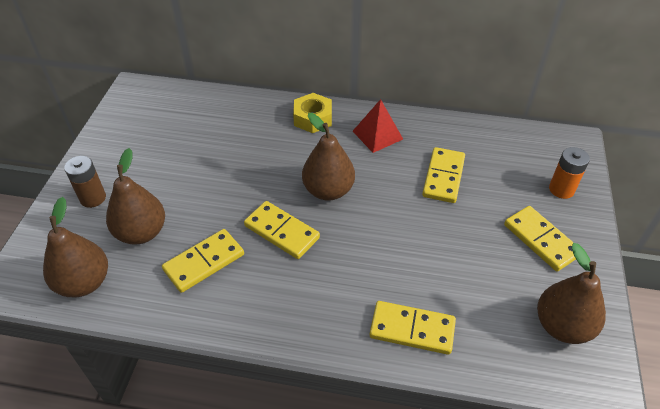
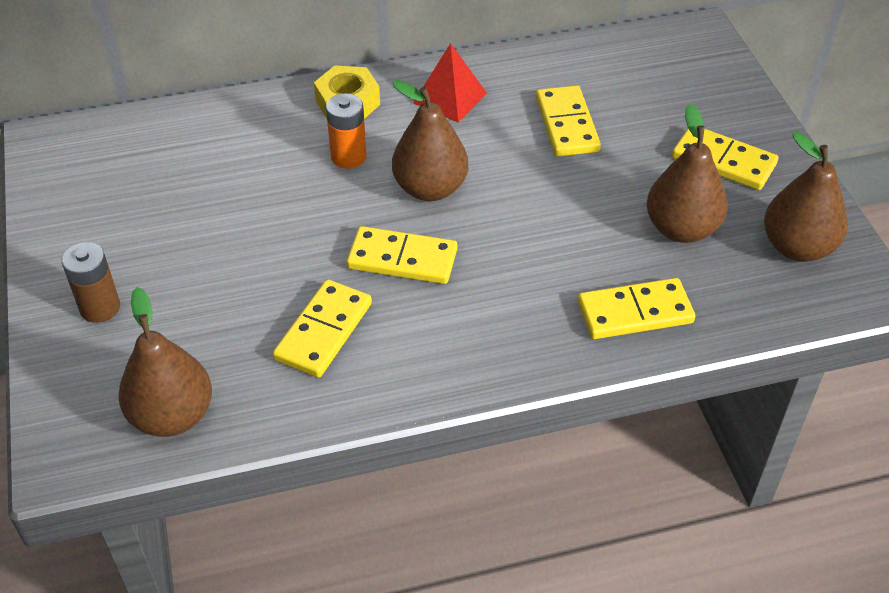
camera: 25 degrees left, 0 degrees up
brown pear [106,148,165,245] -> brown pear moved to [647,104,728,243]
orange battery [549,147,590,199] -> orange battery moved to [326,93,367,169]

